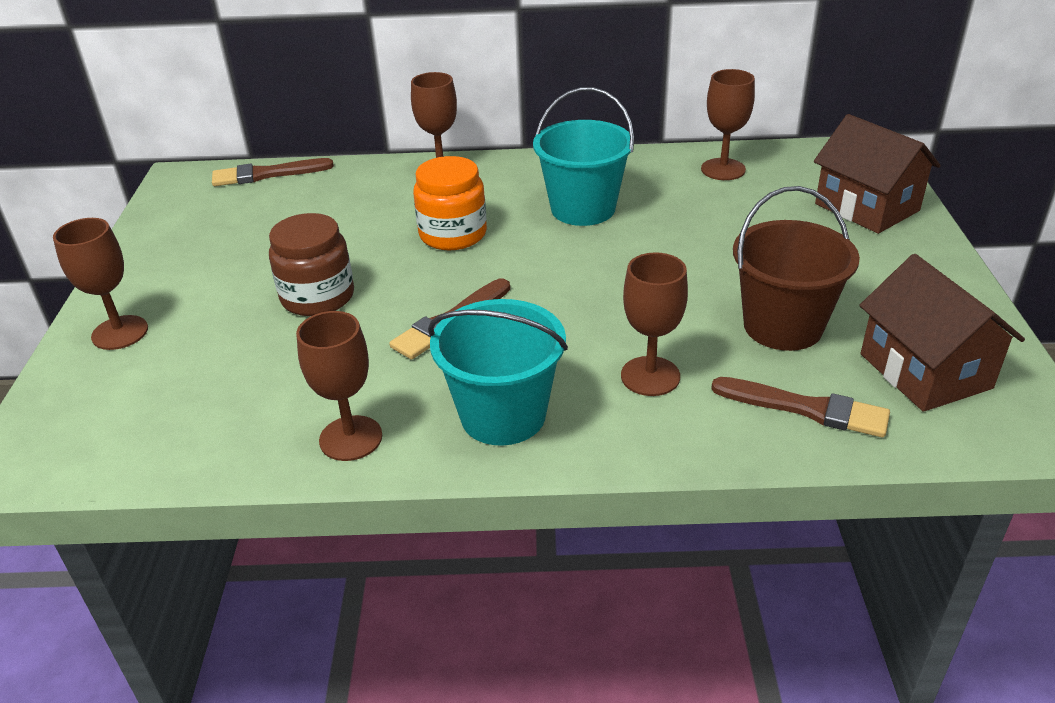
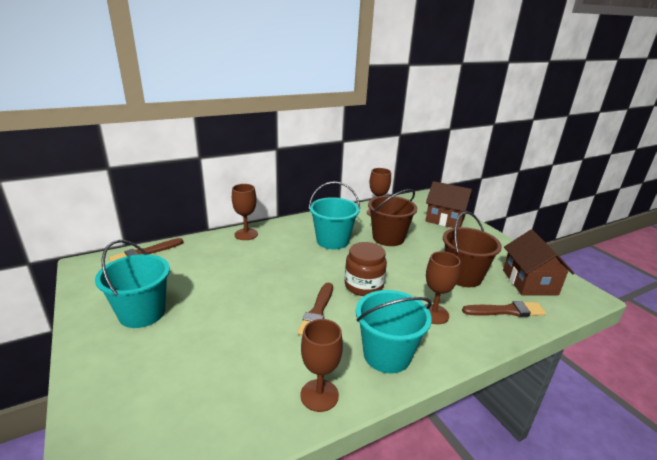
camera: 30 degrees left, 10 degrees down
brown goblet [53,218,148,350] -> none
brown jar [269,213,354,316] -> brown jar moved to [345,242,387,296]
orange jar [413,156,487,250] -> none
brown house [859,254,1025,412] -> brown house turned 45 degrees clockwise [503,230,574,296]
none -> turquoise bucket [95,240,170,328]
none -> brown bucket [368,189,417,246]

